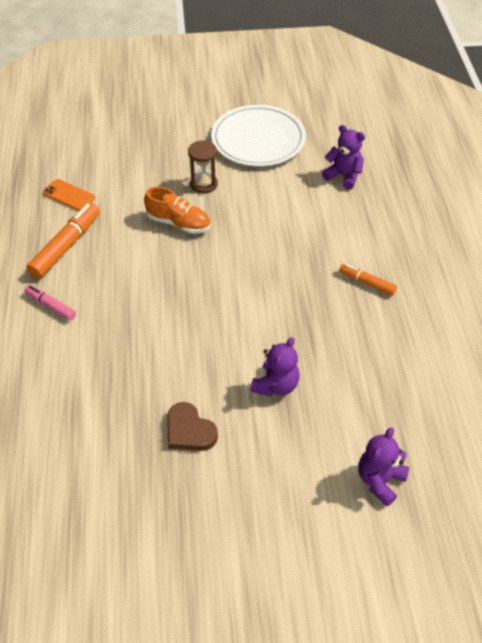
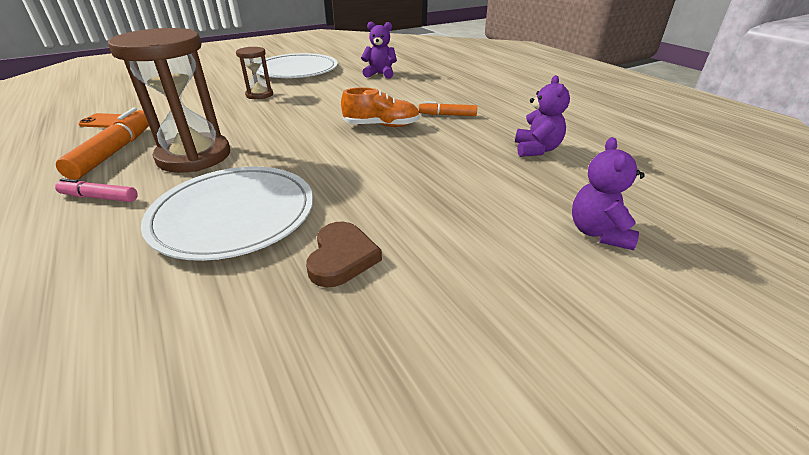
camera: 25 degrees left, 15 degrees down
orange shoe [144,187,211,234] -> orange shoe moved to [341,87,420,127]
brown heart [167,402,218,451] -> brown heart turned 105 degrees counterclockwise [306,222,382,288]
purple teddy bear [250,337,299,397] -> purple teddy bear moved to [515,75,570,157]
none -> brown hourglass [108,28,230,173]
none -> white plate [141,167,313,261]

